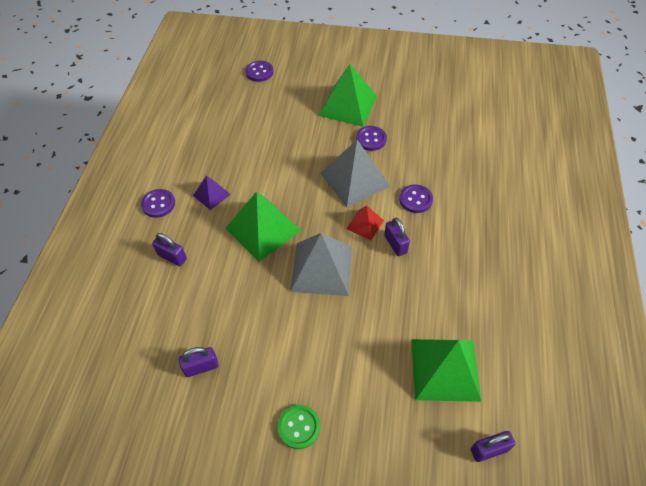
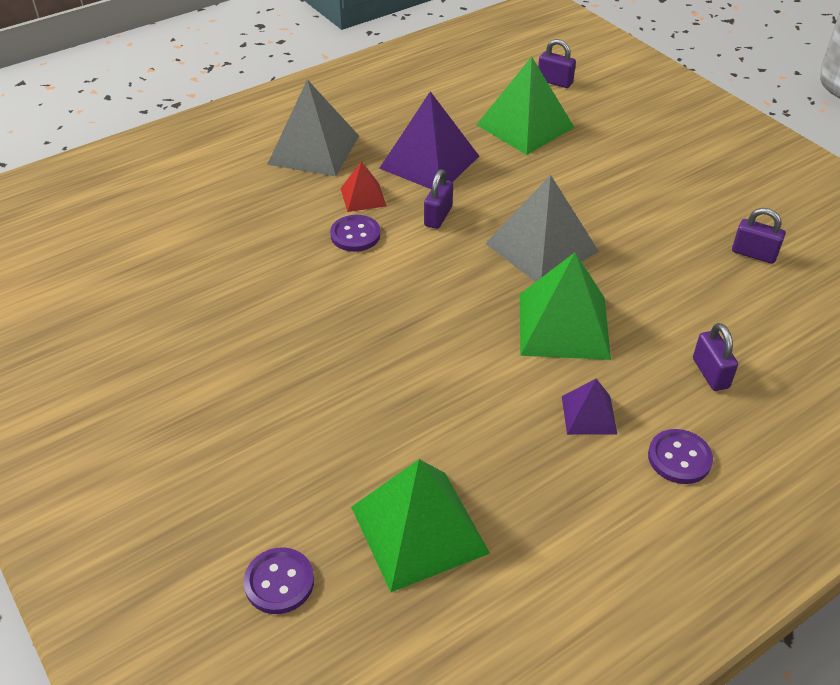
camera: 135 degrees left, 10 degrees down
green button [277,405,320,449] -> none
green pyramid [319,64,377,127] -> green pyramid moved to [351,459,490,592]
grey pyramid [320,140,391,207] -> grey pyramid moved to [267,79,359,176]
red pyramid [346,206,384,240] -> red pyramid moved to [340,161,387,212]
purple button [356,126,387,151] -> none
none -> purple pyramid [379,91,479,189]

